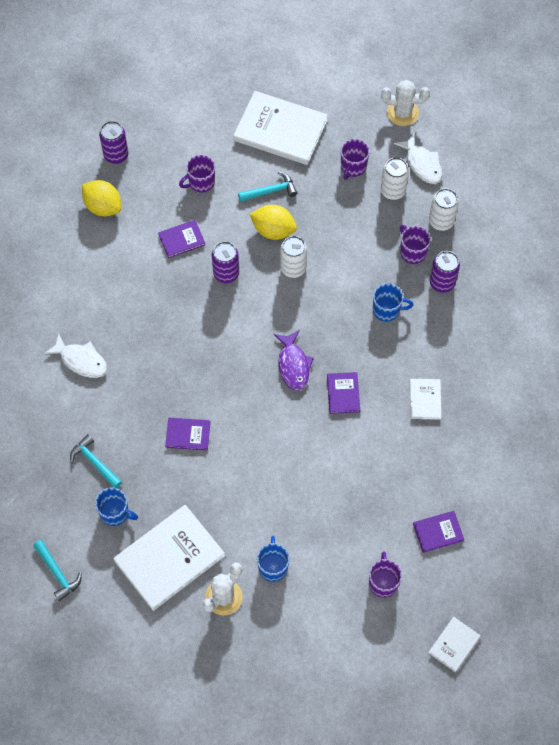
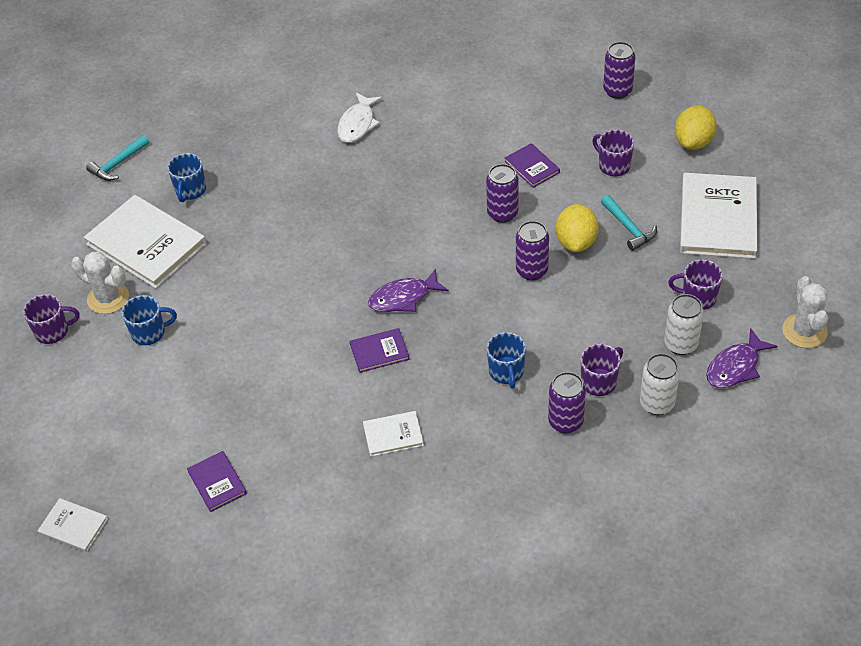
camera: 80 degrees right, 15 degrees down
turquoise hammer [70,434,122,488] -> none
yellow lemon [82,180,121,216] -> yellow lemon moved to [675,106,717,150]
purple book [165,418,210,451] -> none
white can [280,236,307,278] -> purple can [516,221,549,281]
purple mug [369,551,402,598] -> purple mug moved to [23,294,80,344]
white fish [394,133,442,184] -> purple fish [706,328,777,388]

